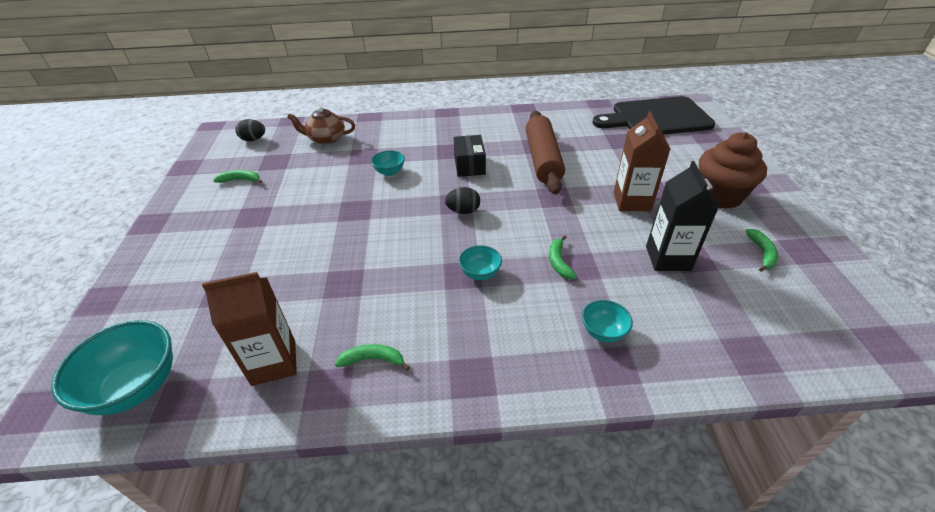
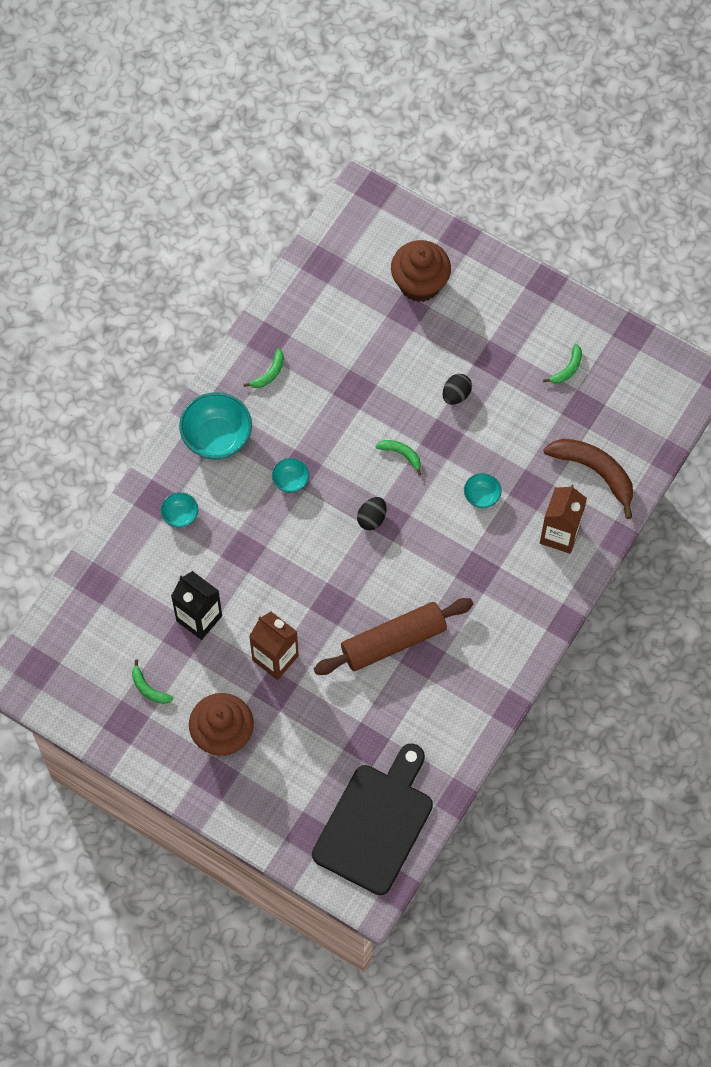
camera: 125 degrees right, 25 degrees up
turquoise bowl [51,320,173,415] -> turquoise bowl moved to [179,392,252,460]
brown carton [202,272,297,386] -> brown carton moved to [540,485,587,554]
black egg [235,119,265,141] -> black egg moved to [443,374,472,405]
brown teapot [287,106,355,145] -> brown banana [544,439,633,519]
black box [454,135,486,177] -> none
brown rolling pin [526,111,565,195] -> brown rolling pin turned 60 degrees counterclockwise [314,598,473,675]
green banana [549,235,577,279] -> green banana moved to [375,440,421,476]
none -> brown cupcake [391,240,451,302]

